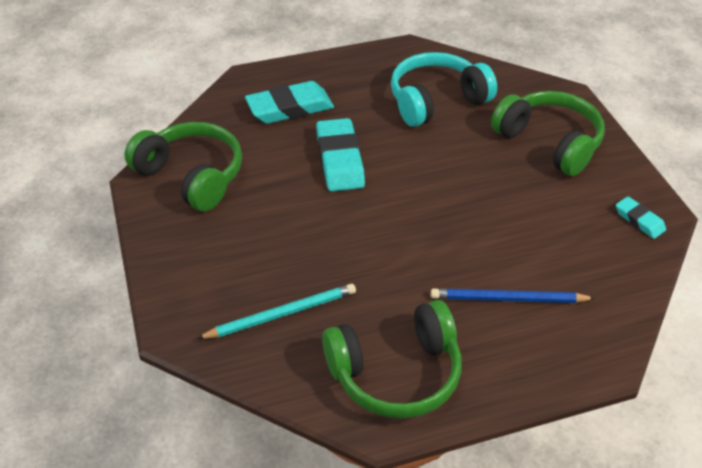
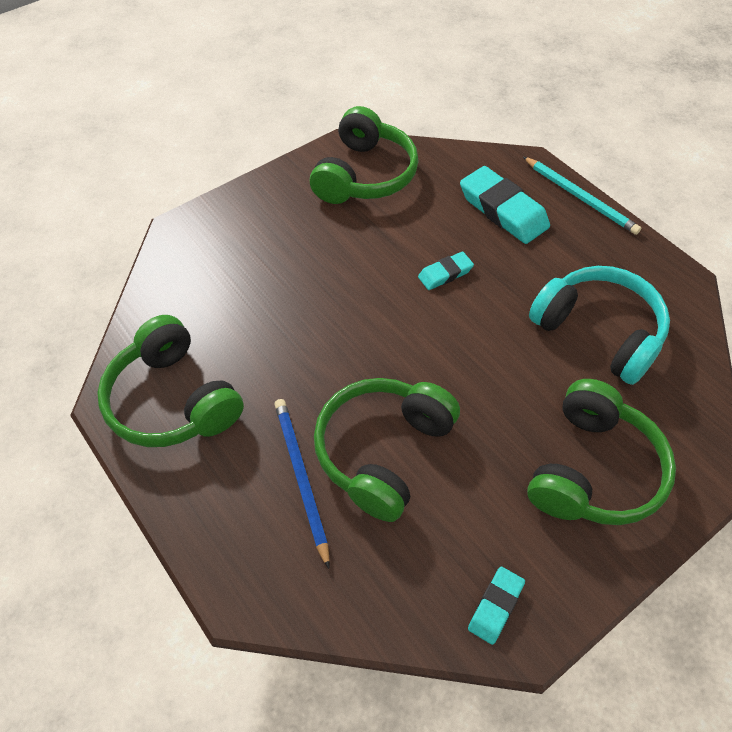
camera: 70 degrees right, 10 degrees up
turquoise pencil [197,284,356,339] -> turquoise pencil moved to [523,157,641,235]
turquoise eraser [316,118,365,192] -> turquoise eraser [418,252,474,290], size x0.53
none -> green headphones [314,378,460,522]

